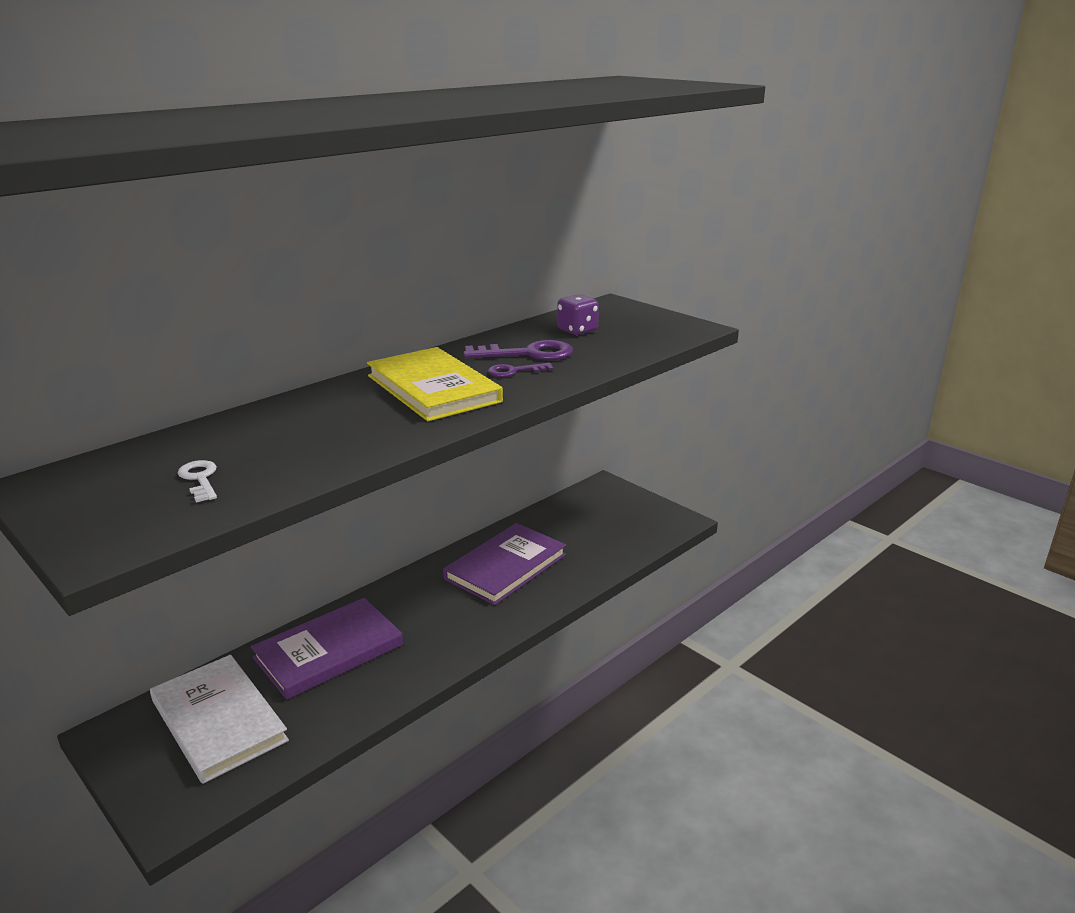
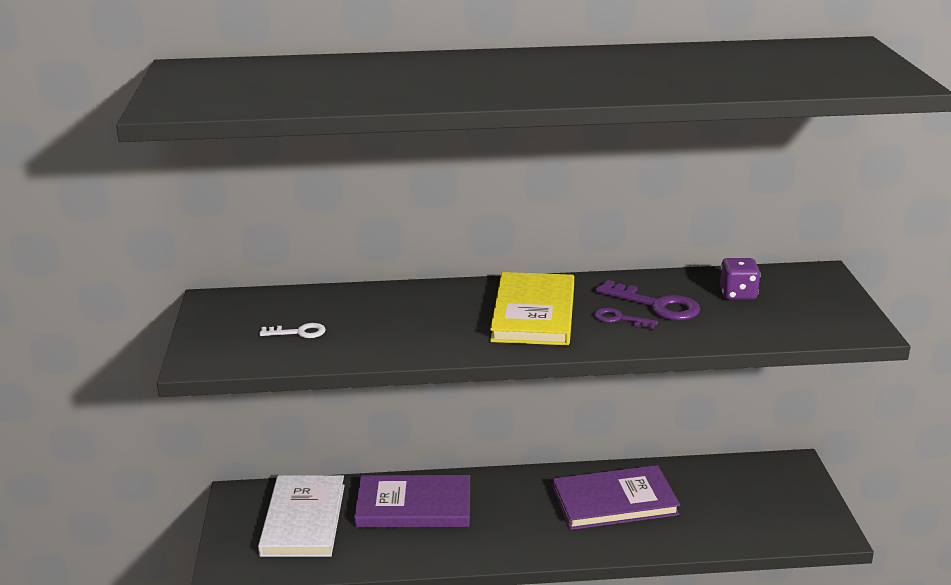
camera: 40 degrees right, 0 degrees up
white key [178,460,217,502] -> white key turned 75 degrees clockwise [259,323,326,338]

